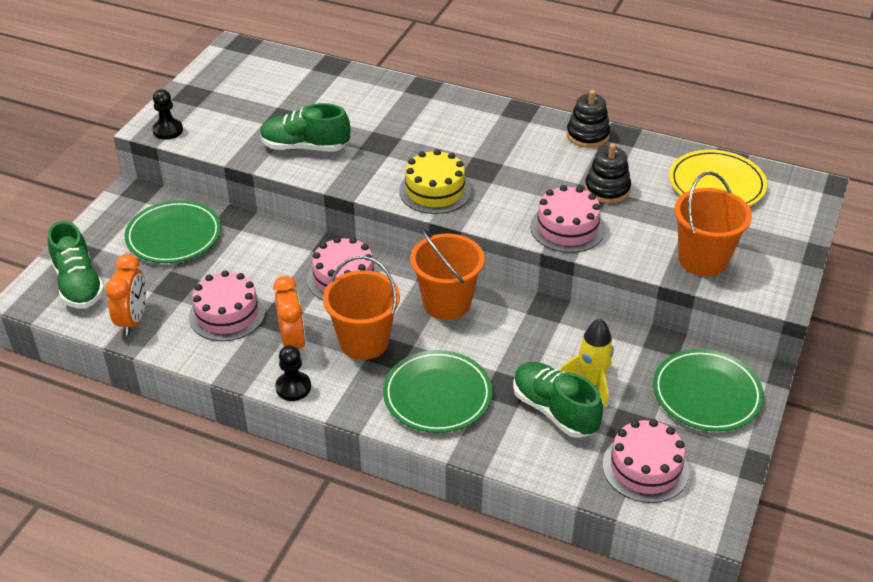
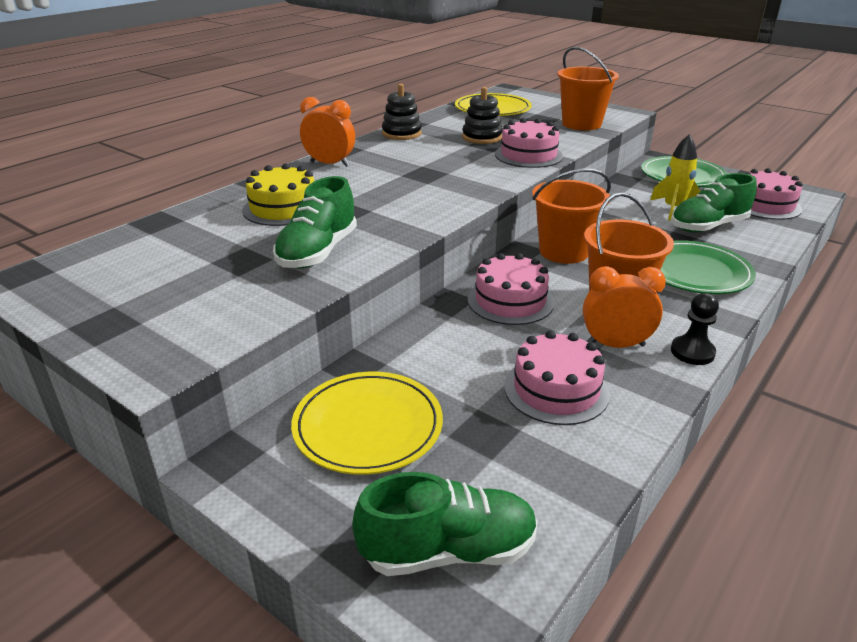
camera: 75 degrees left, 10 degrees down
orange clock [105,254,146,336] -> orange clock moved to [300,97,355,167]
green plate [124,200,221,263] -> yellow plate [291,372,443,475]
black pawn [152,89,183,140] -> none
yellow cake [399,149,471,214] -> yellow cake moved to [242,163,314,226]

